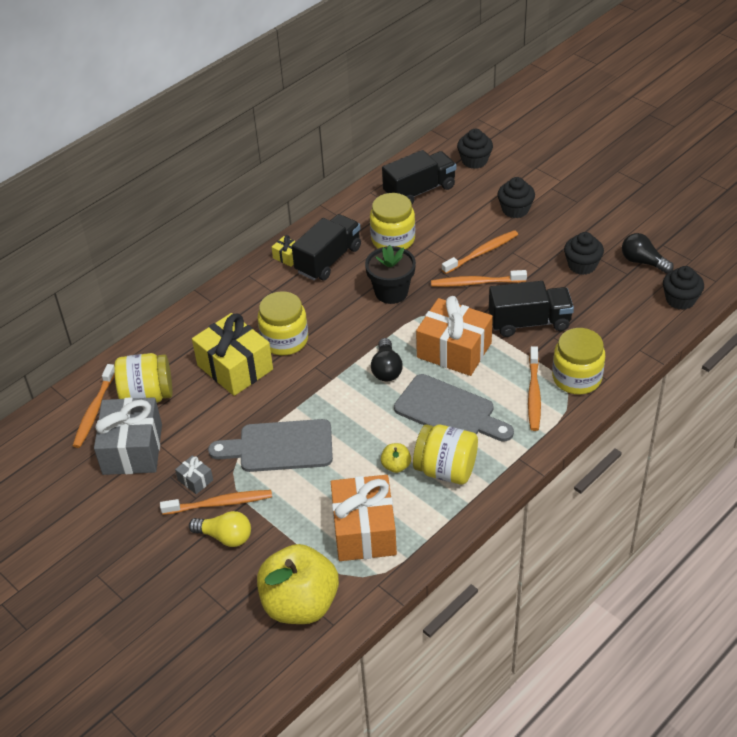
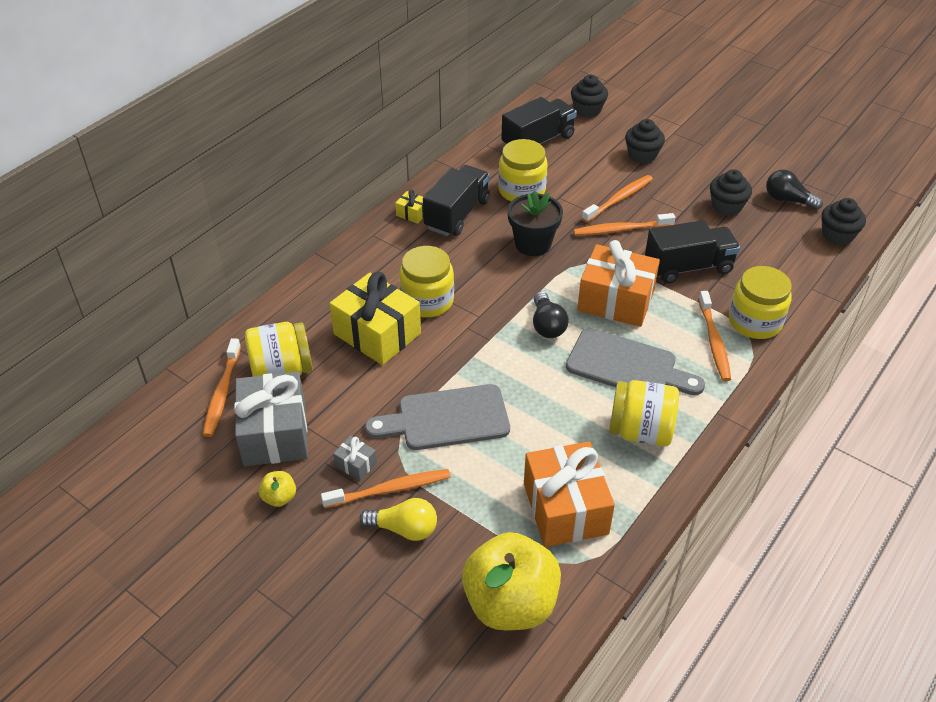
camera: 10 degrees left, 0 degrees up
yellow apple [381,443,411,473] -> yellow apple moved to [259,471,296,507]

